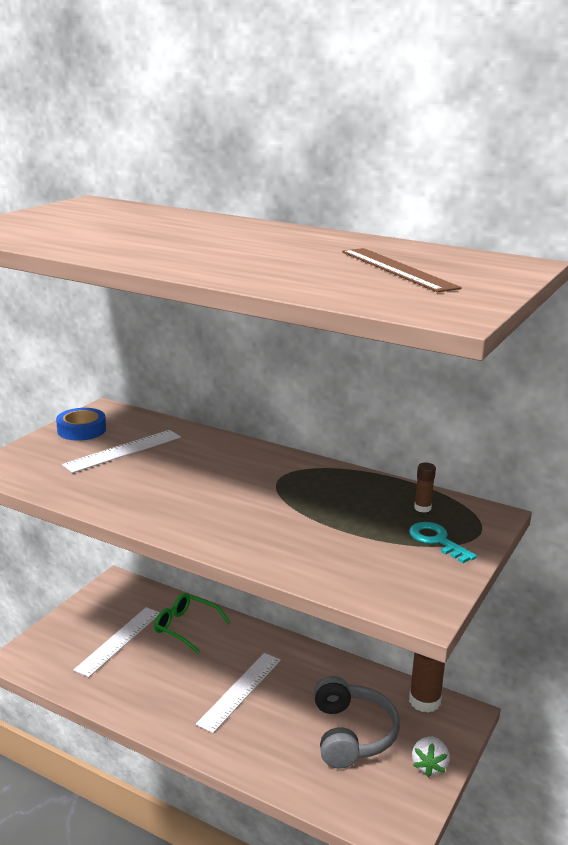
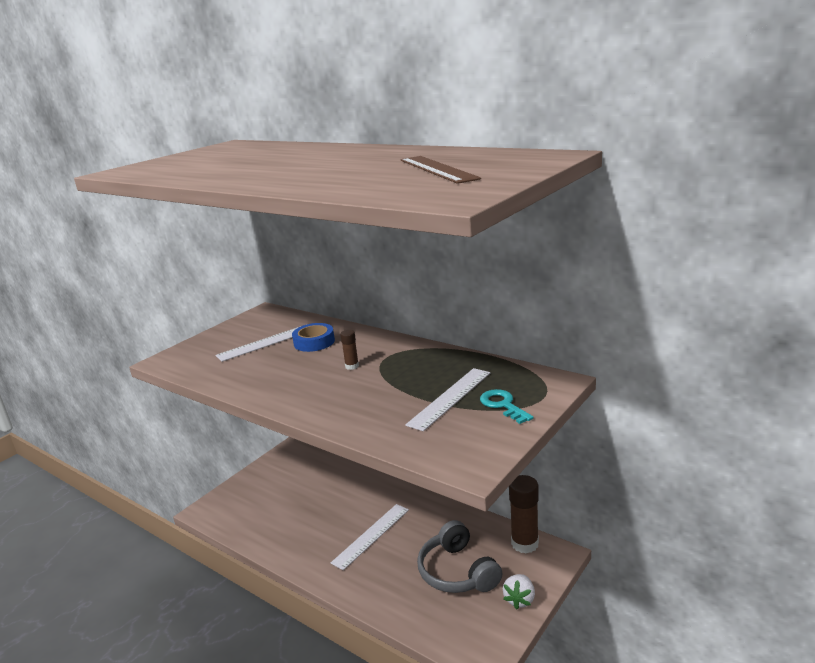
camera: 10 degrees right, 0 degrees up
blue tape [56,408,106,441] -> blue tape moved to [292,323,335,352]
white ruler [74,607,160,677] -> white ruler moved to [405,368,490,431]
green glasses [154,593,231,654] -> none
grey headphones [314,676,400,769] -> grey headphones turned 150 degrees clockwise [417,520,502,593]
brown glue stick [414,463,436,512] -> brown glue stick moved to [340,330,359,370]

